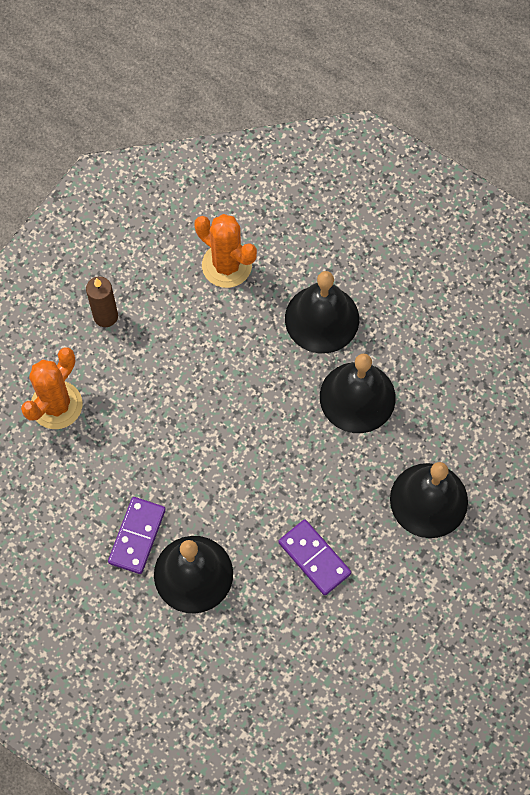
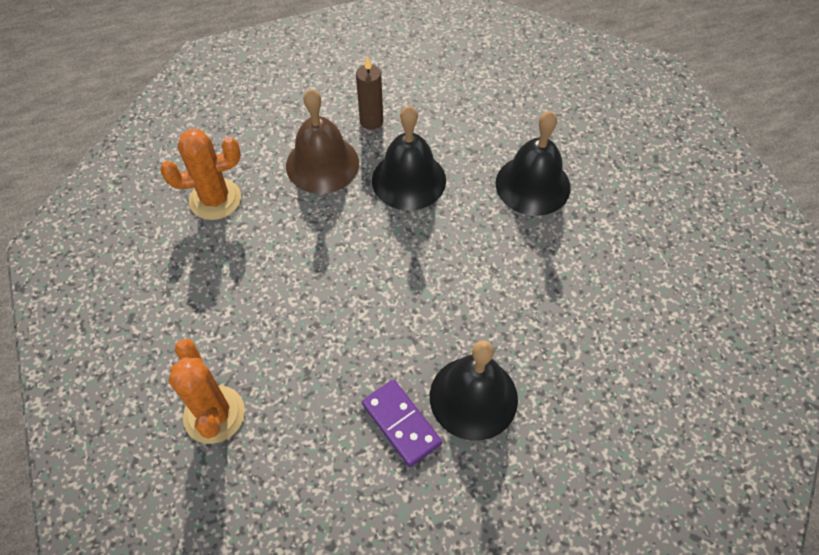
camera: 55 degrees left, 10 degrees down
brown candle [86,276,118,327] -> brown candle moved to [356,56,383,130]
purple domino [278,519,351,595] -> none
black bell [285,271,359,353] -> brown bell [286,89,359,194]

